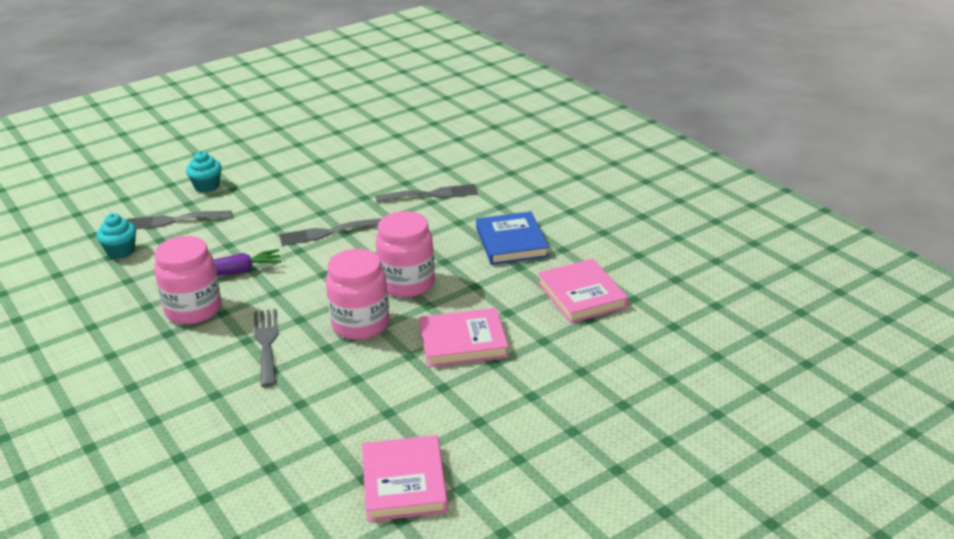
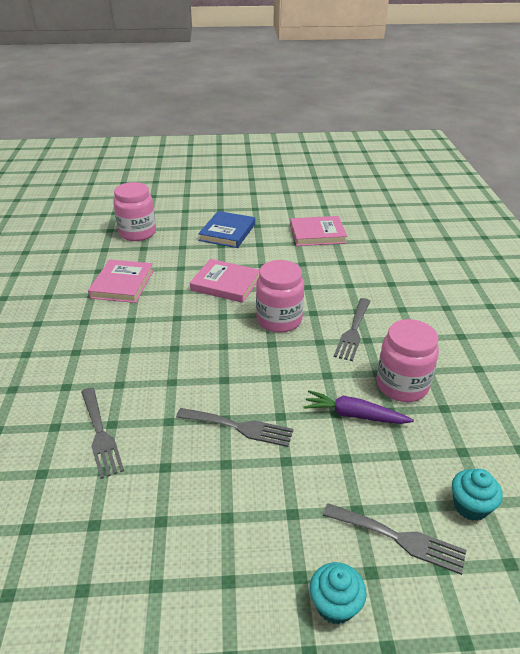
camera: 150 degrees left, 5 degrees up
pink book [362,435,448,522] -> pink book turned 60 degrees clockwise [290,216,347,246]
grey fork [375,184,478,202] -> grey fork turned 135 degrees counterclockwise [81,388,124,479]
pink jar [376,211,435,298] -> pink jar moved to [113,182,156,241]
blue book [476,211,549,265] -> blue book moved to [198,211,255,248]

